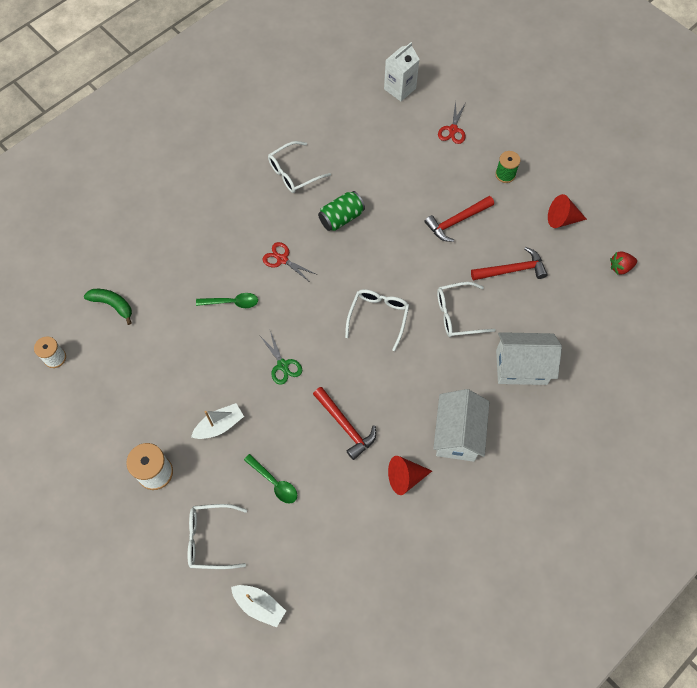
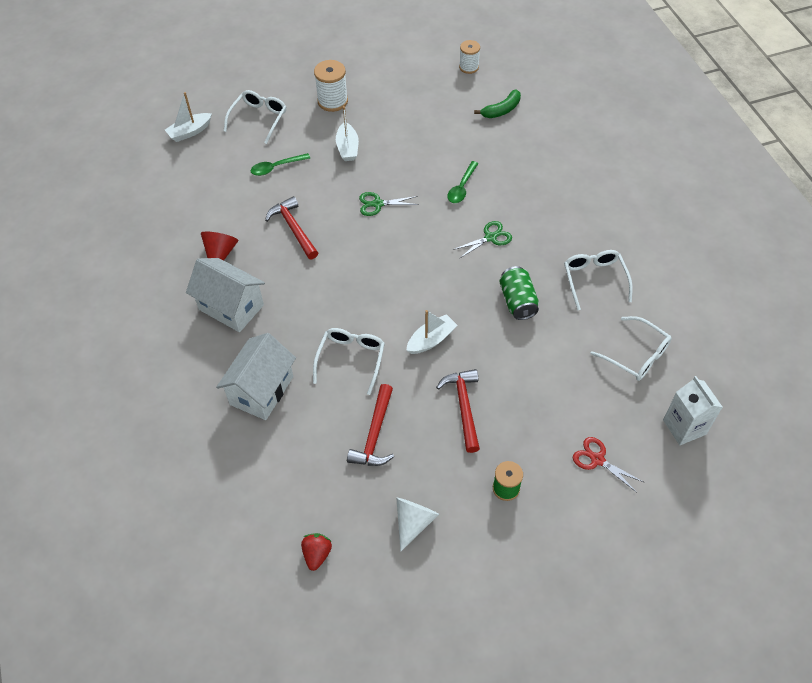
camera: 115 degrees right, 10 degrees down
red scissors [263,242,316,283] -> green scissors [453,221,512,259]
red hammer [313,387,376,460] -> red hammer turned 75 degrees clockwise [265,196,318,259]
white glasses [345,289,409,351] -> white glasses moved to [591,316,672,381]
red cone [548,194,587,228] -> white cone [396,497,439,552]
none -> white boat [406,310,458,354]

